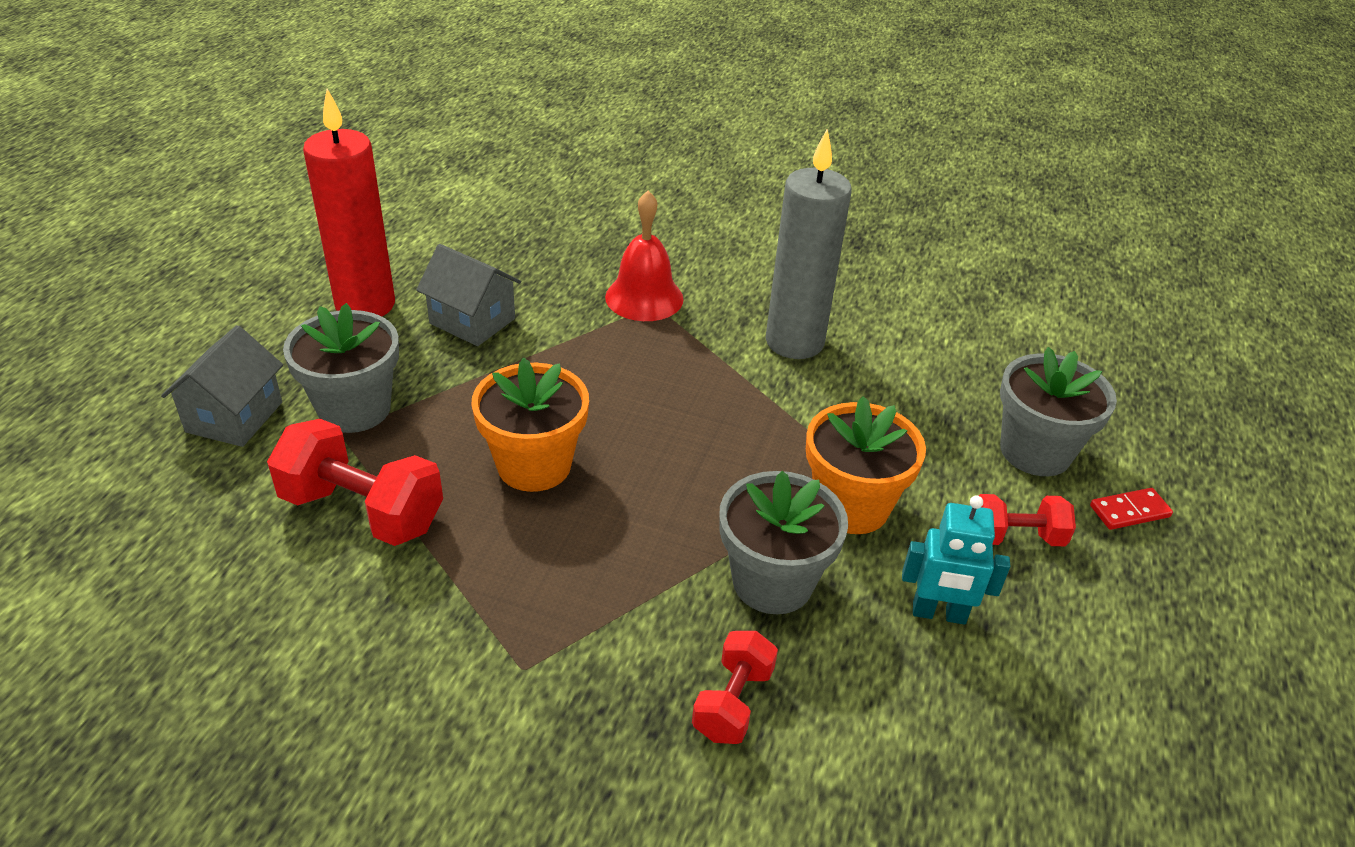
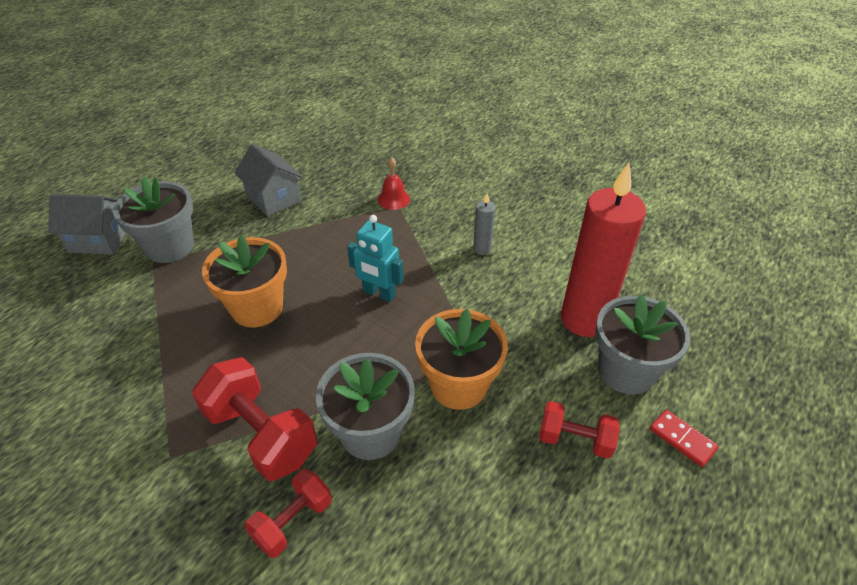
camera: 20 degrees right, 5 degrees up
grey house [161,325,283,447] -> grey house turned 60 degrees clockwise [48,194,126,255]
red dumbbell [267,419,443,546] -> red dumbbell moved to [192,357,317,481]
red candle [303,89,395,316] -> red candle moved to [561,163,646,337]
red bell [605,191,684,321] -> red bell [378,157,410,210], size x0.59
grey candle [766,129,852,359] -> grey candle [473,194,496,255], size x0.42
turquoise robot [902,496,1010,624] -> turquoise robot moved to [347,215,404,302]
red domino [1090,488,1173,530] -> red domino turned 45 degrees clockwise [650,410,719,467]

